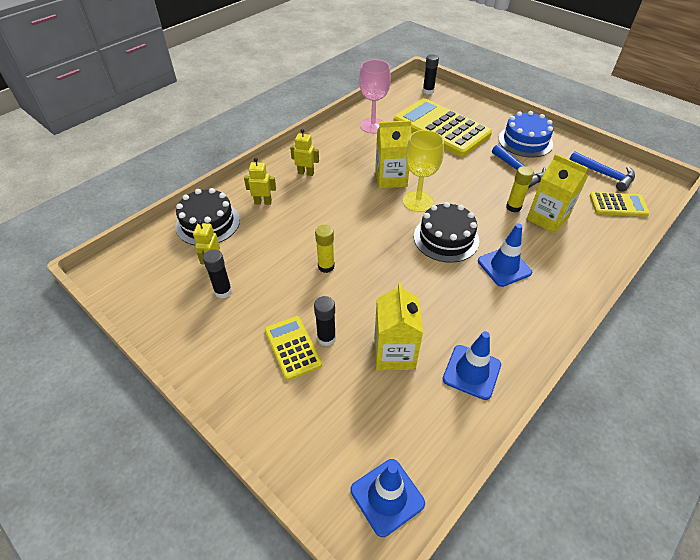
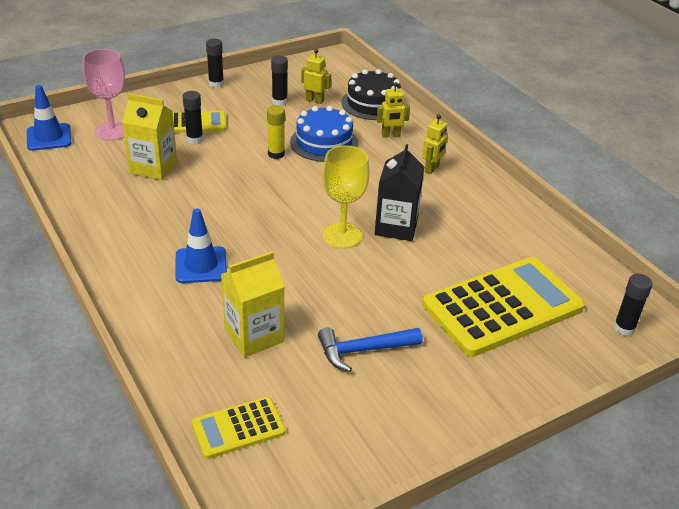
camera: 105 degrees right, 10 degrees down
yellow robot [244,158,276,205] -> yellow robot turned 60 degrees clockwise [377,82,410,138]
pink goblet [359,59,391,134] -> pink goblet moved to [83,49,125,141]
yellow carton [375,120,411,188] -> black carton [375,144,424,241]
black cake [414,202,479,263] -> none
blue traffic cone [443,331,501,400] -> none
blue cake [498,111,554,157] -> blue cake moved to [290,106,358,162]
yellow glue stick [506,166,534,212] -> none
blue hammer [569,151,635,192] -> none
yellow calculator [589,192,650,217] -> yellow calculator turned 45 degrees clockwise [192,397,286,459]
none -> black glue stick [206,39,224,88]

